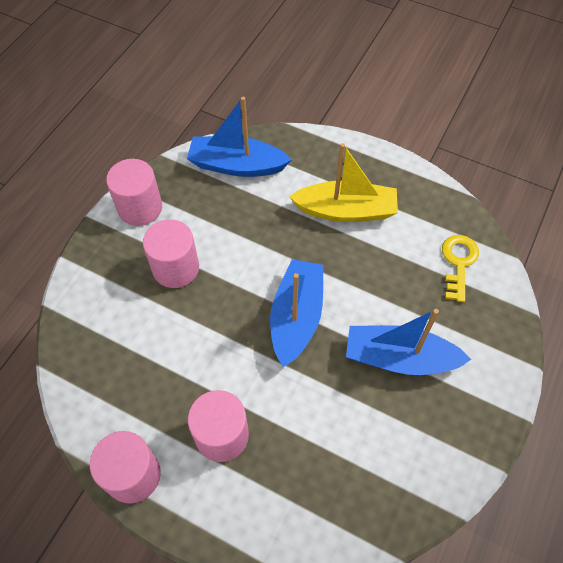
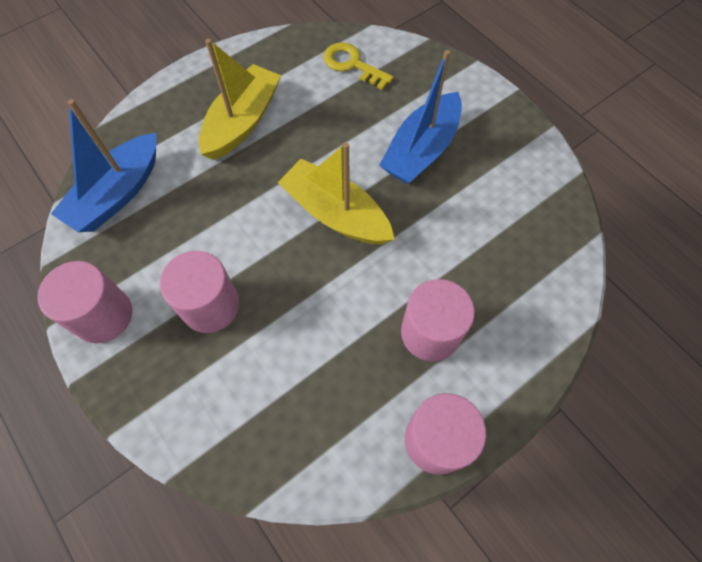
camera: 65 degrees left, 5 degrees up
blue boat [270,259,323,367] -> yellow boat [277,142,395,245]

